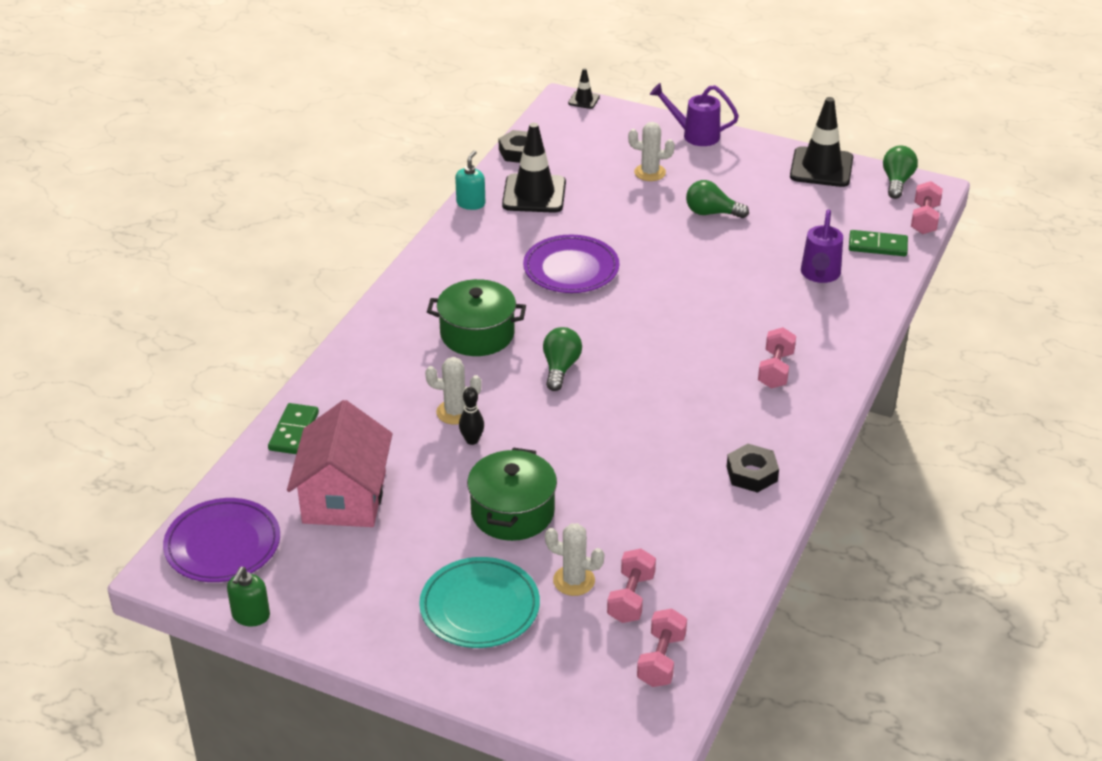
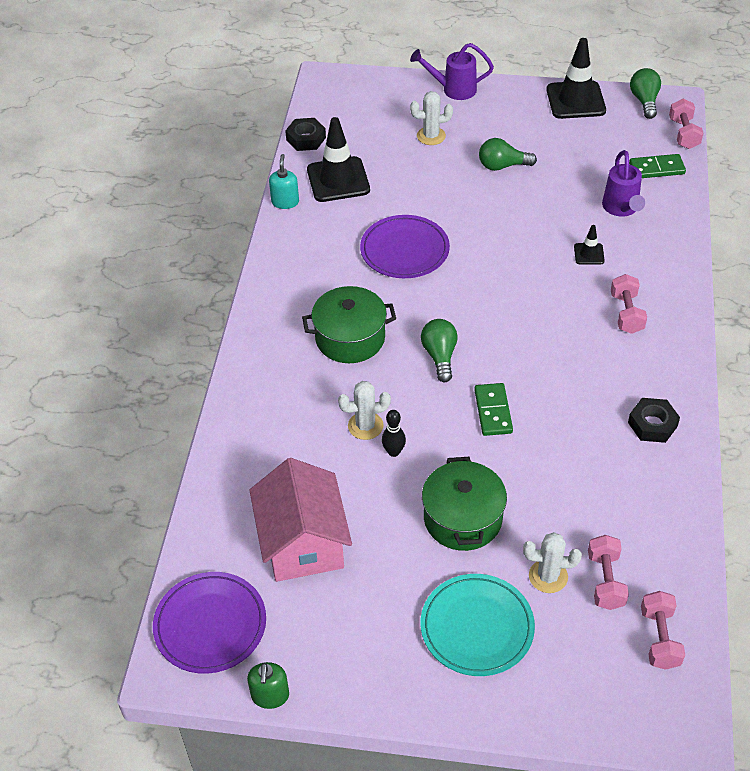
camera: 15 degrees left, 10 degrees up
green domino [268,403,319,454] -> green domino moved to [474,383,513,436]
black traffic cone [568,68,600,109] -> black traffic cone moved to [574,225,605,265]

